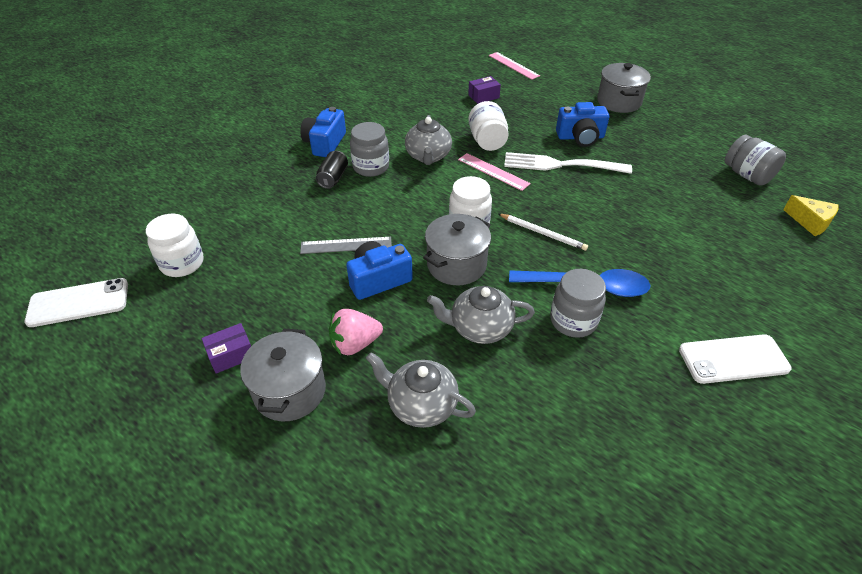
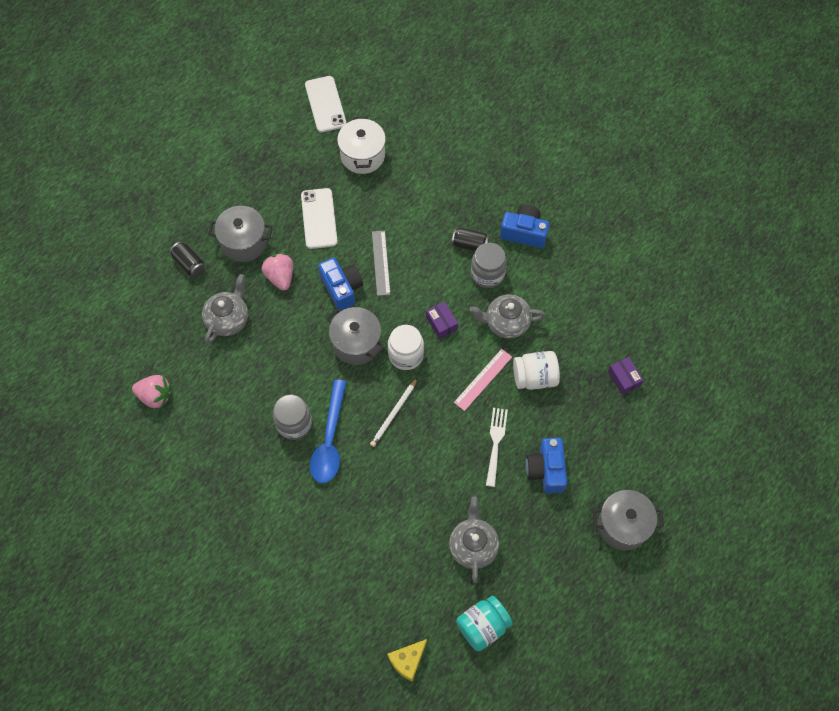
camera: 90 degrees right, 20 degrees up
white jar [146,214,204,277] -> white pot [337,116,386,174]
purple box [202,323,251,374] -> purple box moved to [426,301,458,339]
grey teapot [427,286,535,344] -> grey teapot moved to [449,497,499,583]
pink ruler [489,52,540,80] -> none
white fork [504,152,632,174] -> white fork [486,408,508,487], size x0.66
white phone [679,334,792,384] -> white phone moved to [301,188,338,249]
grey jar [725,135,786,186] -> turquoise jar [456,596,513,651]
none -> pink strawberry [132,375,171,408]
none -> black can [170,241,205,277]

